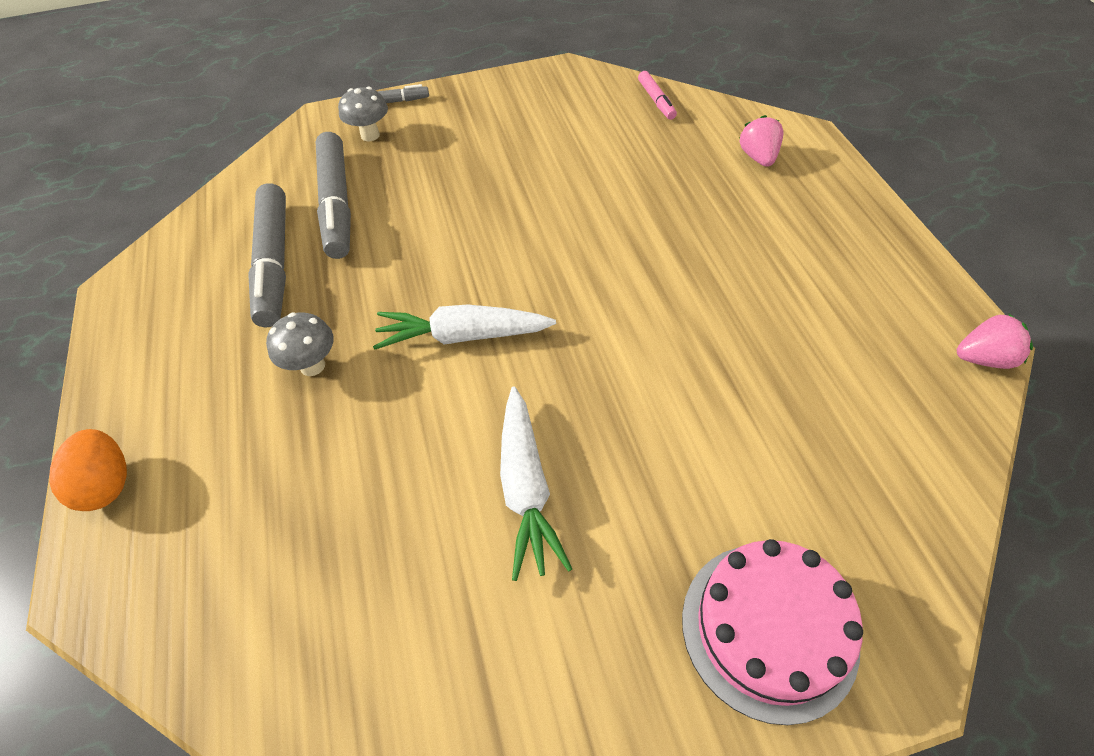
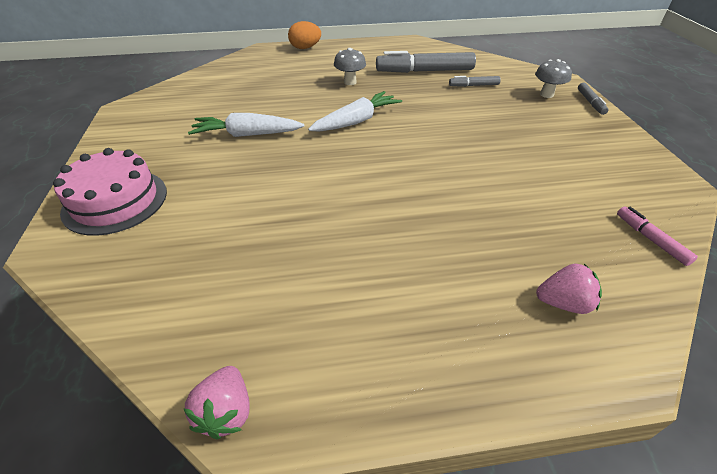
camera: 95 degrees right, 10 degrees down
grey marker [315,132,351,259] -> grey marker [449,76,501,87], size x0.49
white carrot [373,304,556,350] -> white carrot turned 45 degrees clockwise [308,91,402,131]
pink marker [638,71,677,120] -> pink marker turned 75 degrees clockwise [617,206,698,266]

